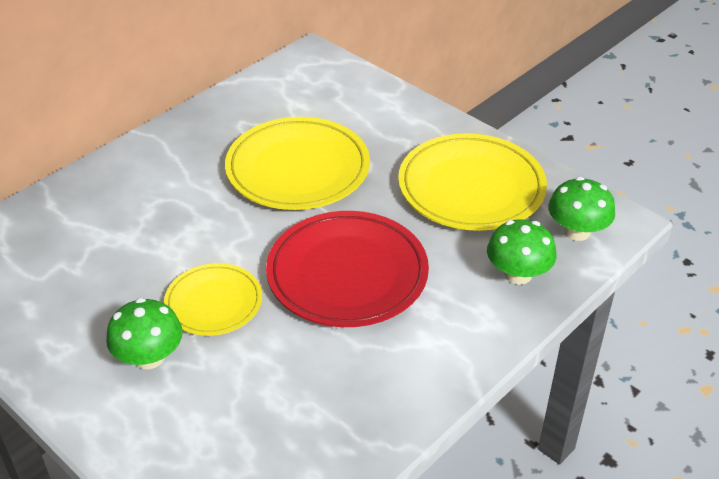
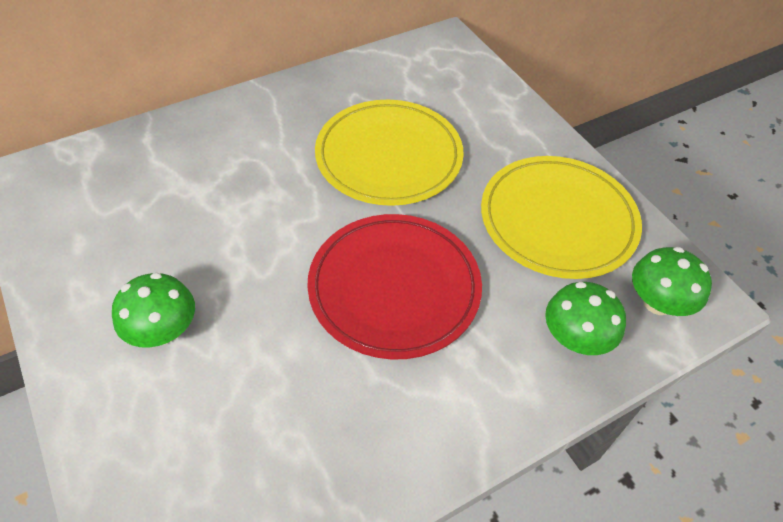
camera: 15 degrees right, 10 degrees up
yellow plate [164,263,262,336] -> none

